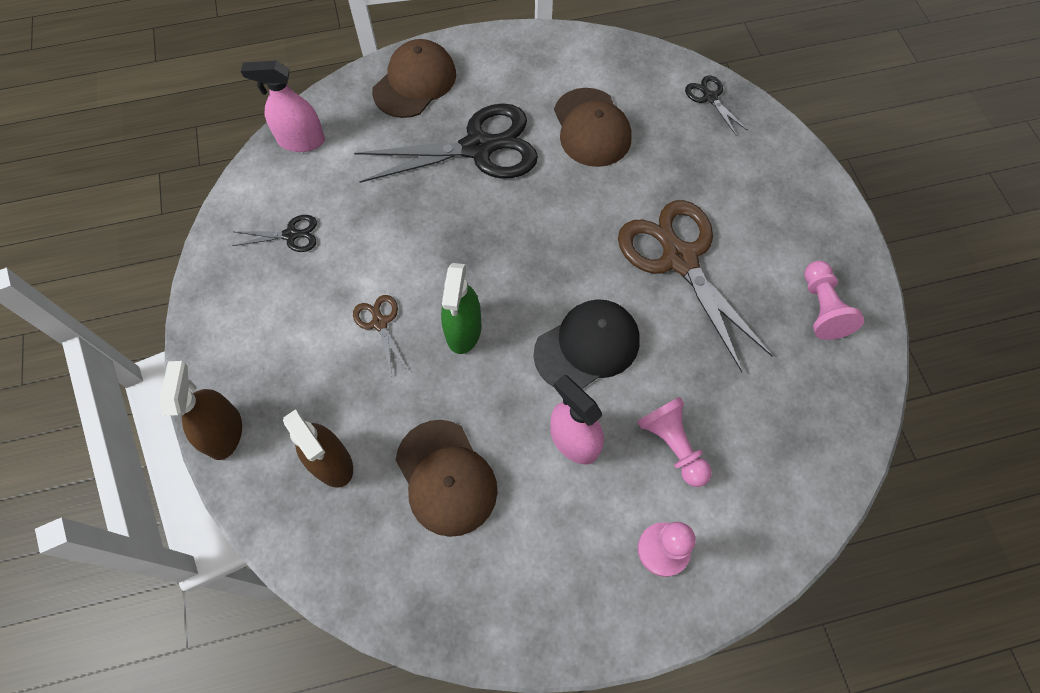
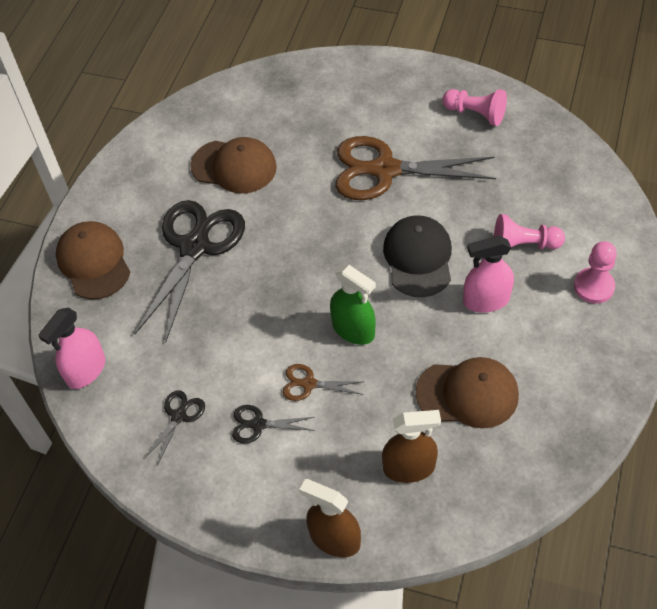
camera: 55 degrees left, 10 degrees down
black scissors [685,75,748,135] -> black scissors moved to [232,405,315,444]

